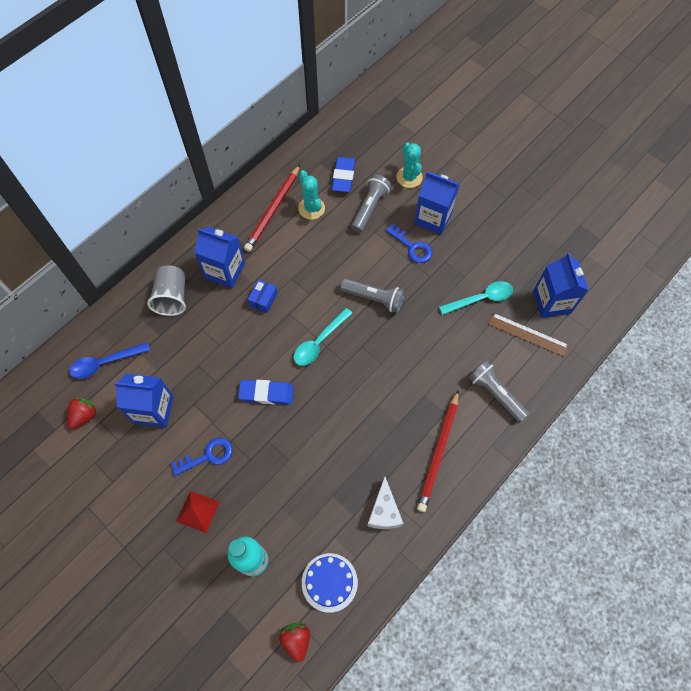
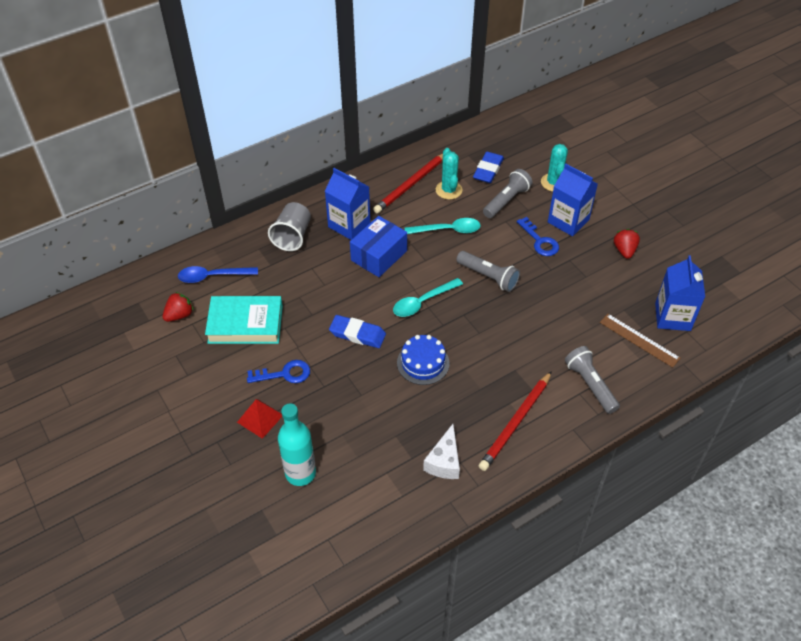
camera: 15 degrees right, 15 degrees down
blue carton [114,374,174,428] -> turquoise book [205,296,283,344]
blue box [248,279,278,313] -> blue box [350,216,407,277], size x1.83
red strawberry [279,623,310,662] -> red strawberry moved to [614,229,640,259]
blue cake [302,553,358,613] -> blue cake moved to [397,335,449,385]
turquoise spoon [439,281,513,315] -> turquoise spoon moved to [405,218,481,234]

